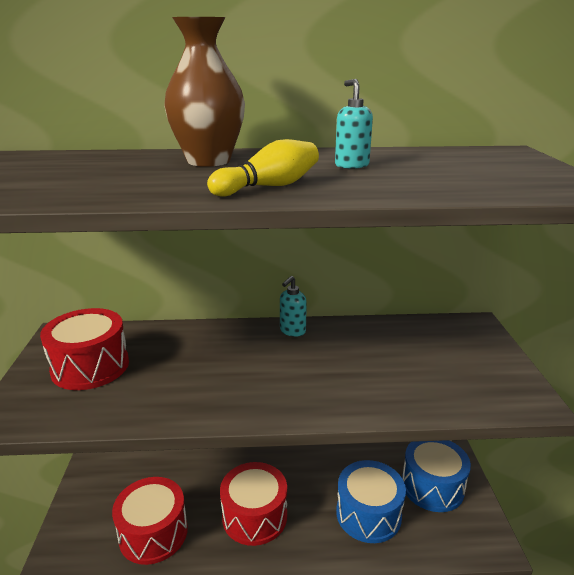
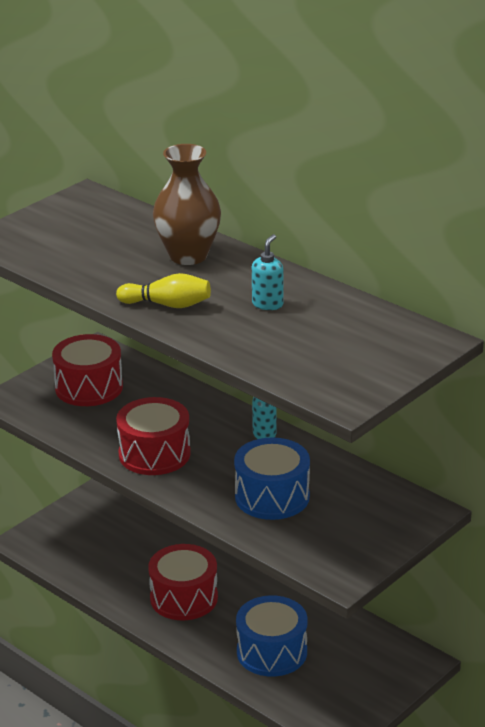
camera: 45 degrees right, 5 degrees up
red drum [112,477,188,565] -> red drum moved to [116,397,191,475]
blue drum [402,440,471,512] -> blue drum moved to [234,437,310,520]

